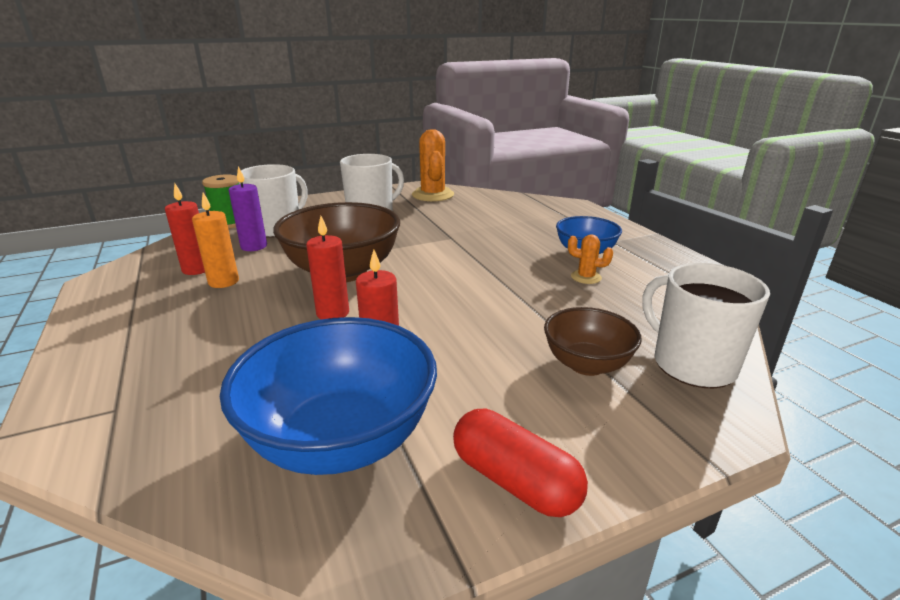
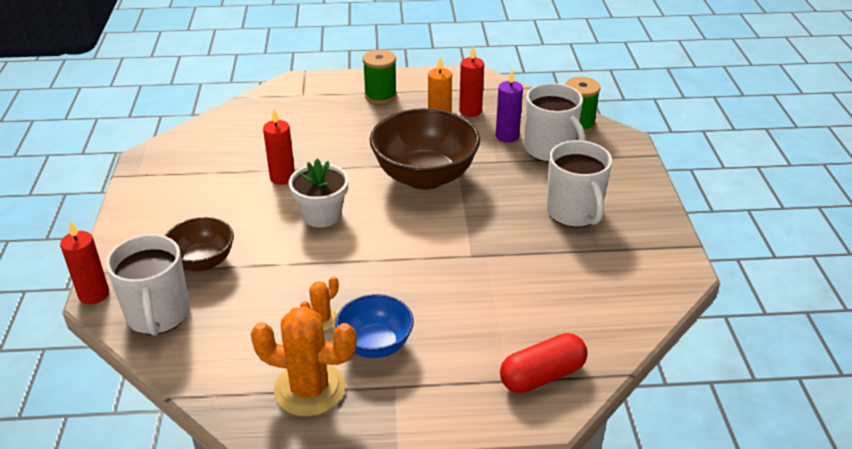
camera: 110 degrees right, 10 degrees up
blue bowl [220,317,437,475] -> none
red candle [306,216,349,319] -> red candle moved to [60,221,109,304]
orange cactus [412,129,454,201] -> orange cactus moved to [251,306,357,417]
red capsule [453,409,588,517] -> red capsule moved to [500,333,588,393]
white mug [642,263,770,388] -> white mug turned 90 degrees clockwise [106,234,190,336]
none -> white flower pot [289,159,349,227]
none -> green spool [363,50,397,104]

